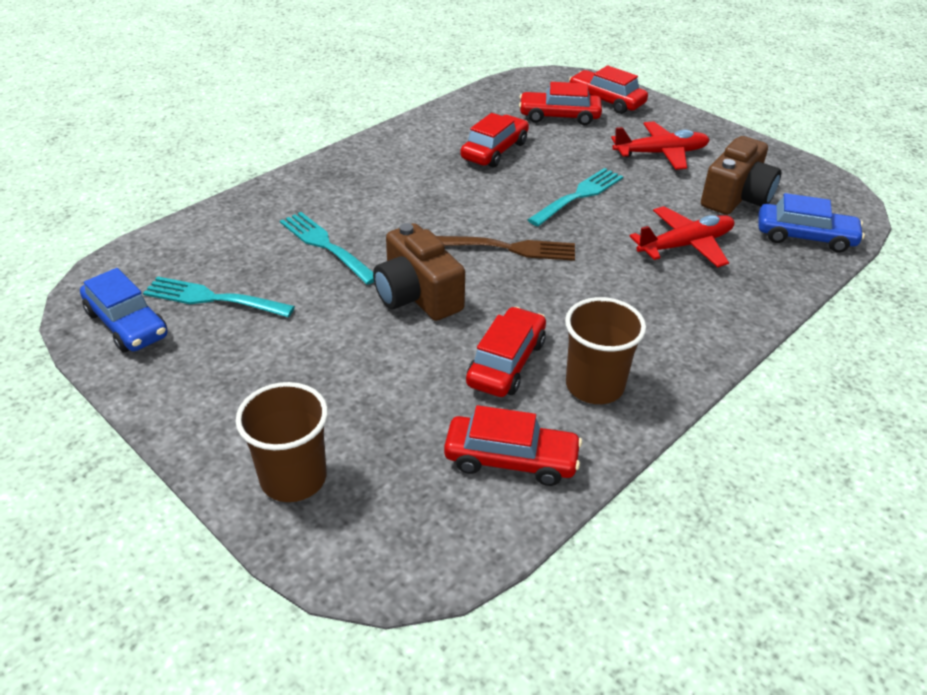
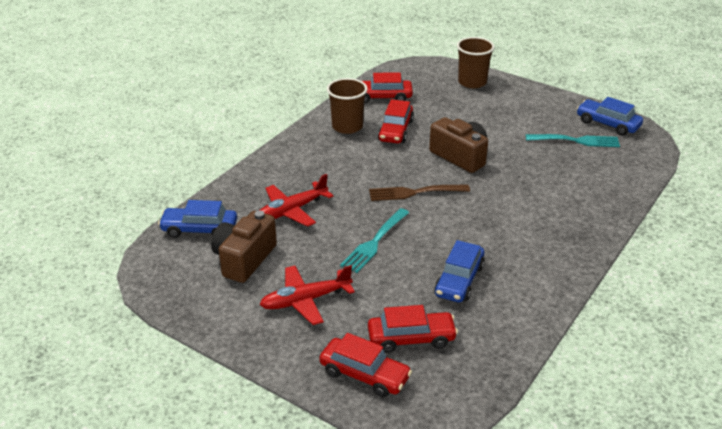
camera: 170 degrees right, 5 degrees down
turquoise fork [280,212,374,285] -> none
red car [461,113,529,168] -> blue car [434,240,485,303]

